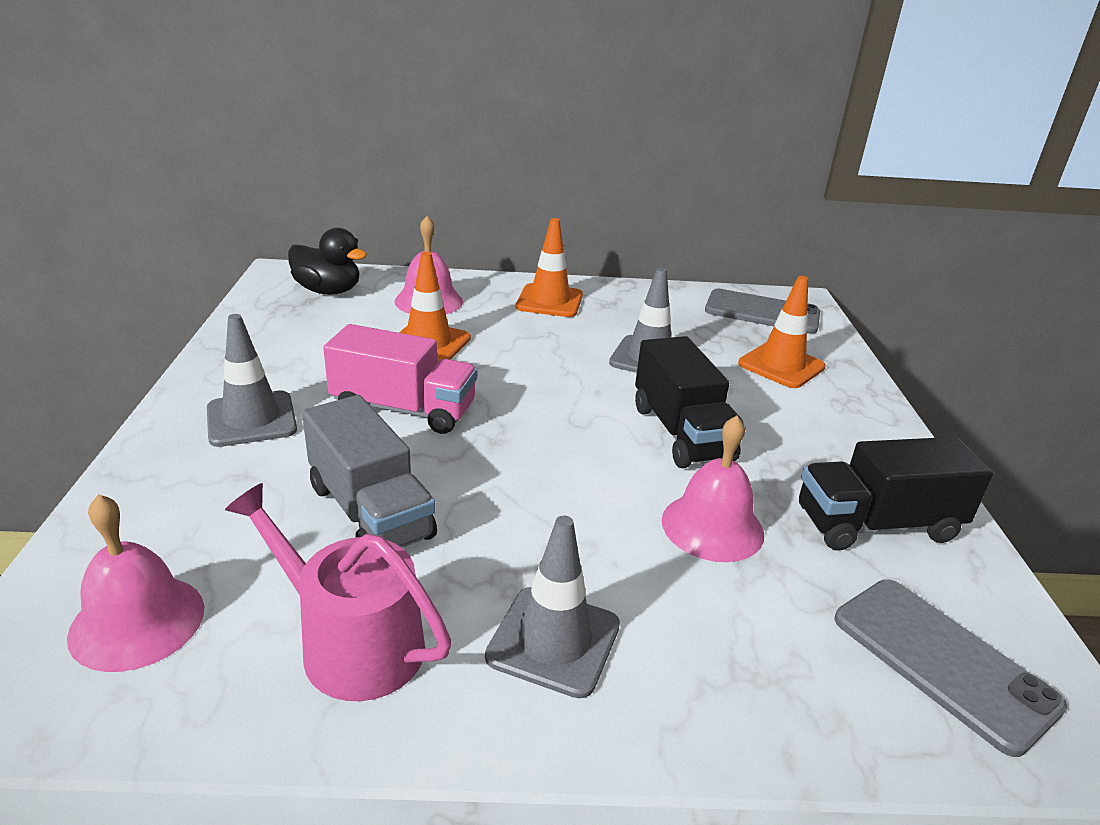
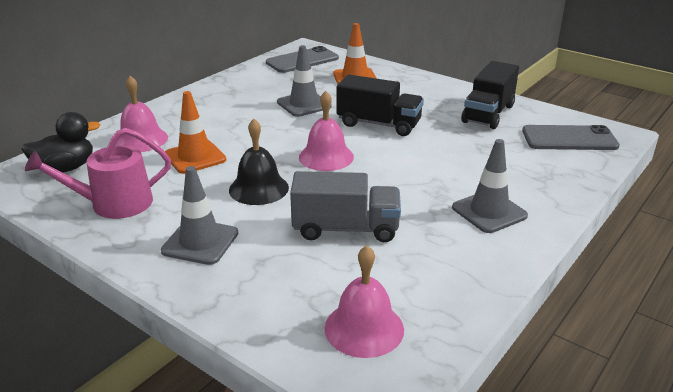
camera: 50 degrees left, 0 degrees up
pink watering can [225,483,452,701] -> pink watering can moved to [25,128,171,219]
pink truck [323,324,477,434] -> black bell [229,119,289,205]
orange traffic cone [516,218,583,317] -> none
pink bell [662,416,764,562] -> pink bell moved to [299,91,354,171]

